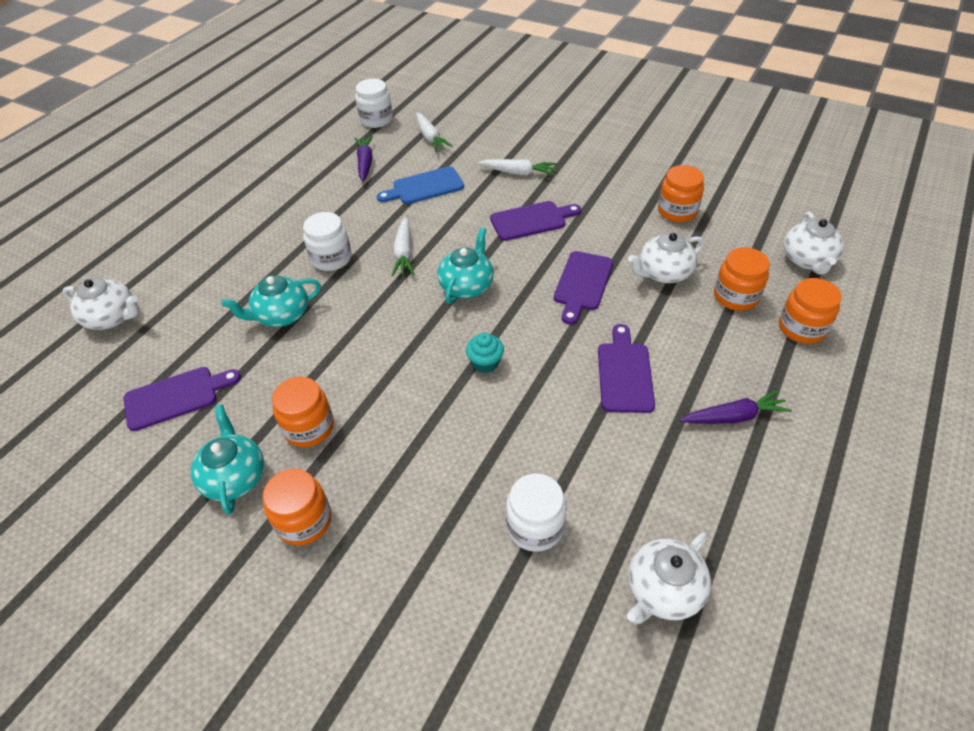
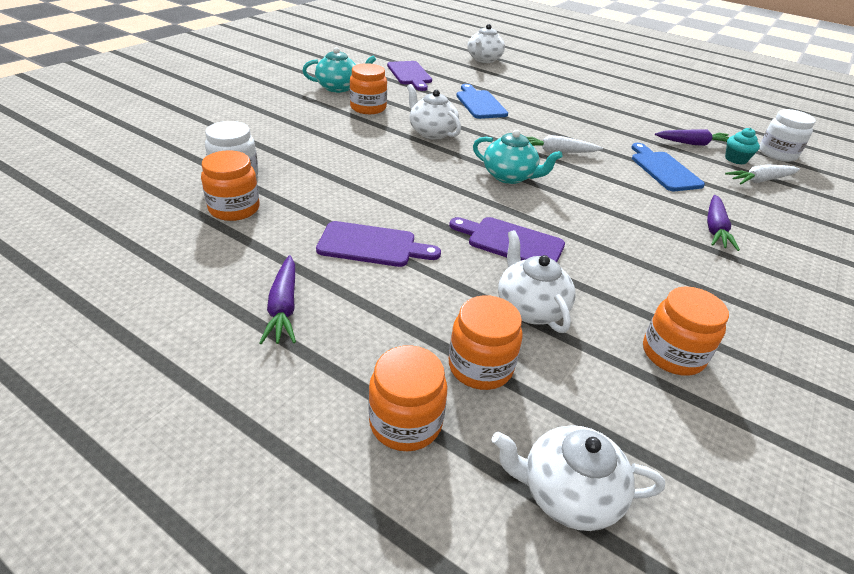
camera: 90 degrees right, 10 degrees down
turquoise teapot [221,275,321,327] -> blue cutting board [456,84,508,119]
orange jar [262,469,332,546] -> orange jar moved to [201,150,260,221]
white jar [303,212,352,271] -> none
turquoise cupcake [466,333,504,373] -> turquoise cupcake moved to [725,128,760,164]
white carrot [478,159,557,175] -> purple carrot [707,195,740,251]
purple cutting board [490,201,581,241] -> none
white teapot [627,532,711,624] -> white teapot moved to [407,84,461,140]

